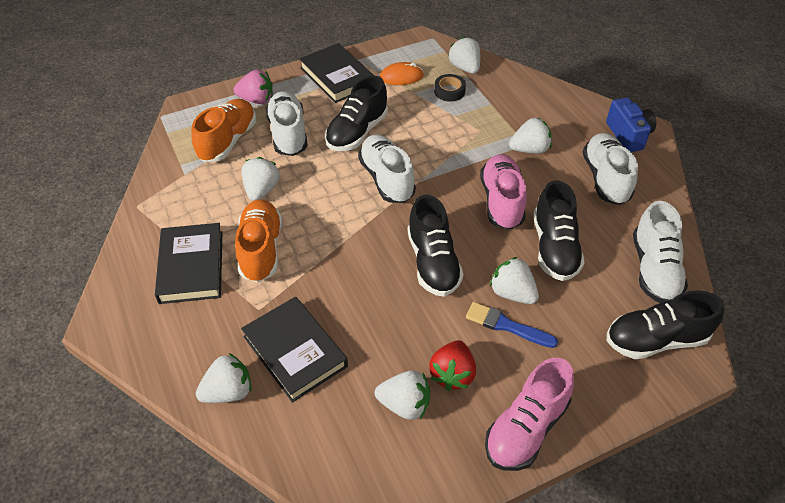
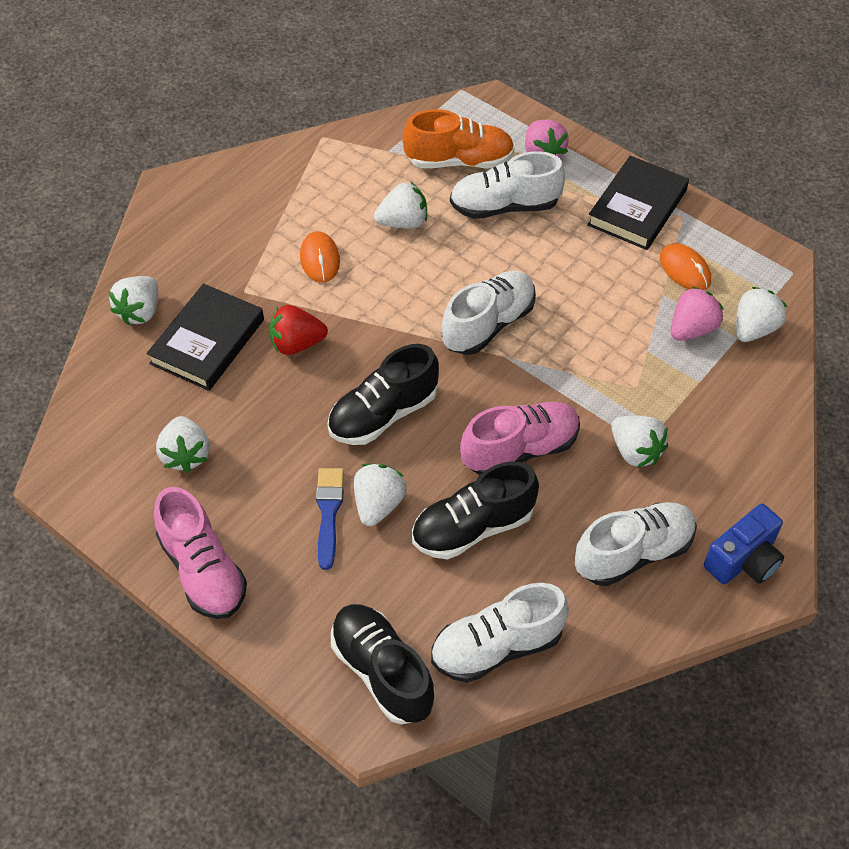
camera: 65 degrees right, 5 degrees up
black book [155,223,223,304] -> none
white strawberry [196,353,252,403] -> white strawberry turned 75 degrees clockwise [109,276,158,325]
orange shoe [235,199,282,282] -> orange mouse [300,231,340,282]
white shoe [266,91,308,156] -> white shoe turned 150 degrees counterclockwise [450,151,565,219]
black shoe [325,76,388,151] -> none
red strawberry [429,340,476,391] -> red strawberry moved to [269,305,328,355]
black tape [434,74,466,102] -> pink strawberry [671,287,723,341]
pink shoe [485,358,574,471] -> pink shoe turned 135 degrees counterclockwise [154,487,247,619]

